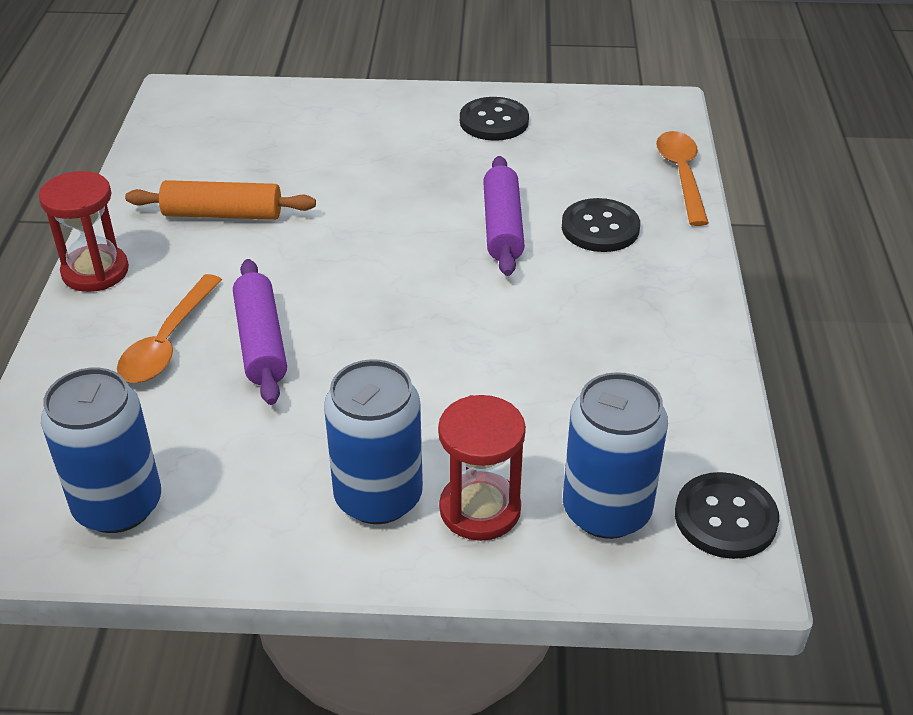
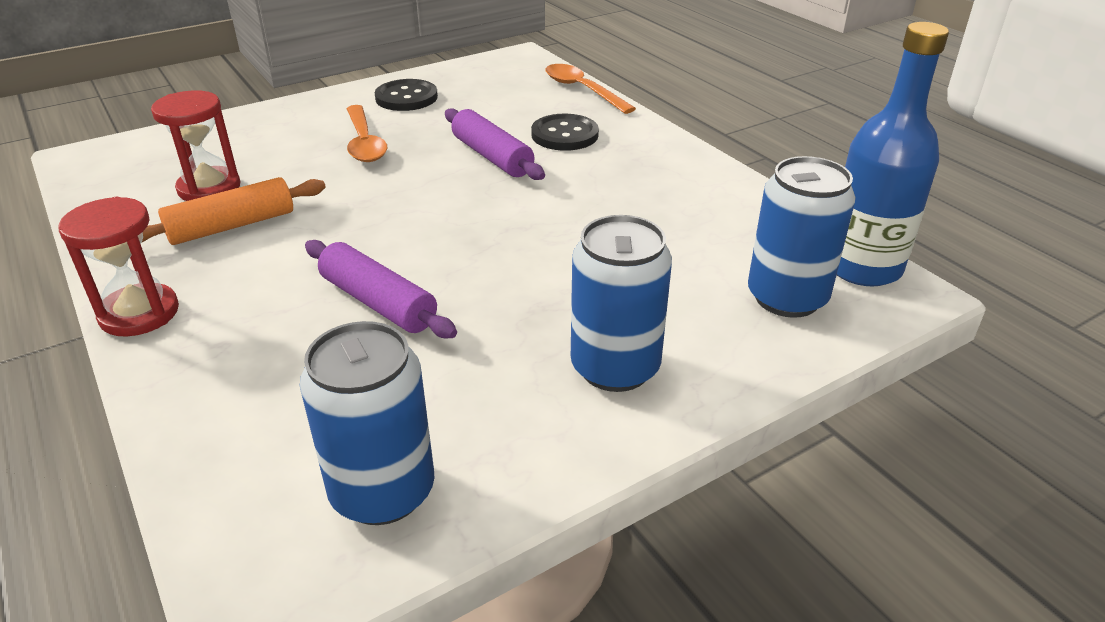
camera: 35 degrees left, 5 degrees down
orange spoon [117,274,222,383] -> orange spoon moved to [347,105,387,162]
red hourglass [438,395,526,541] -> red hourglass moved to [151,90,241,201]
black button [675,472,779,559] -> blue bottle [837,22,949,286]

